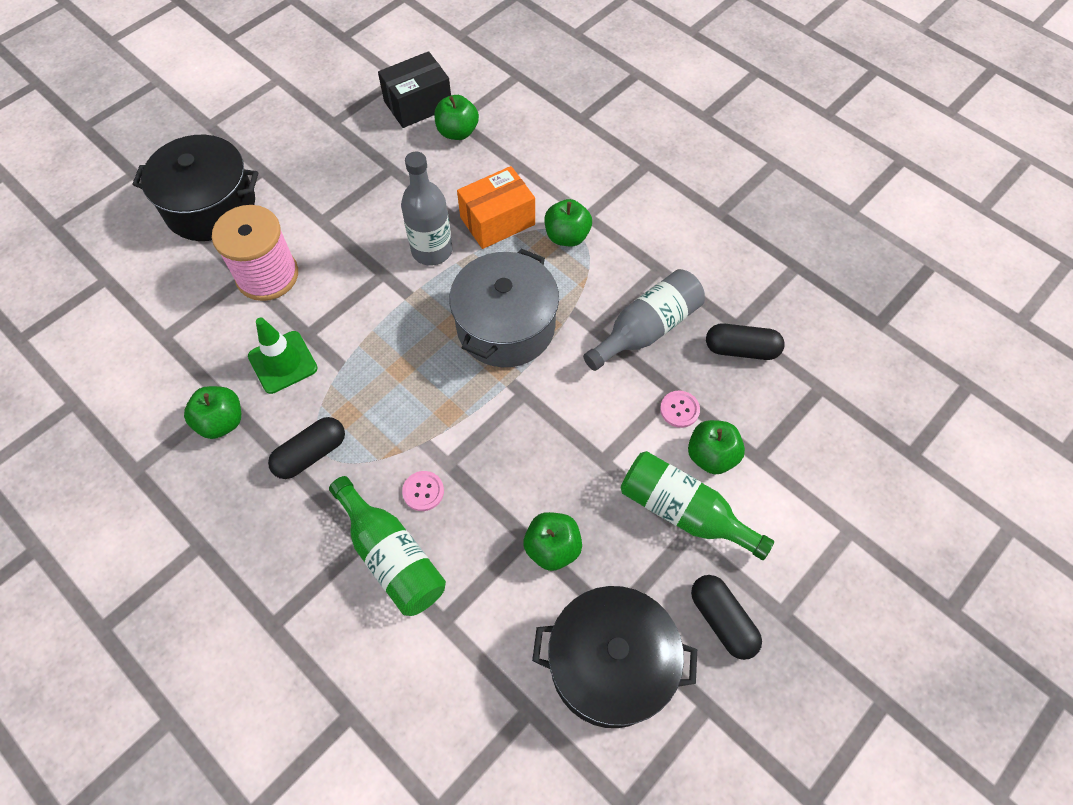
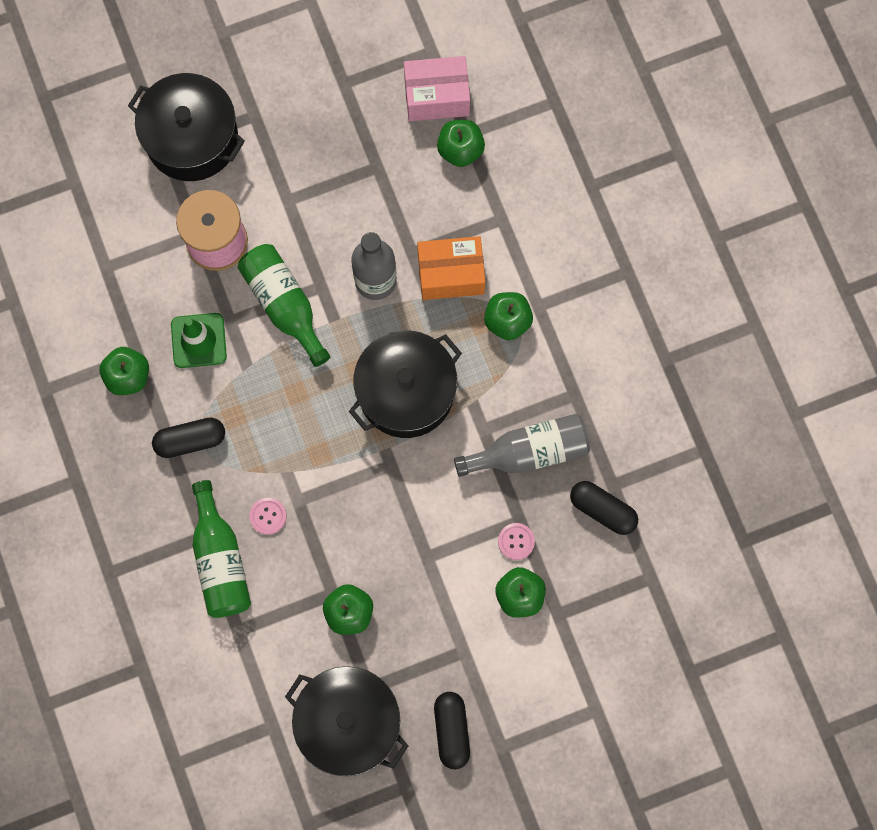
camera: 25 degrees right, 15 degrees up
black box [378,51,451,128] -> pink box [404,56,470,121]
grey pot [449,249,559,367] -> black pot [349,330,462,438]
green bottle [621,451,774,560] -> green bottle moved to [237,244,330,367]

